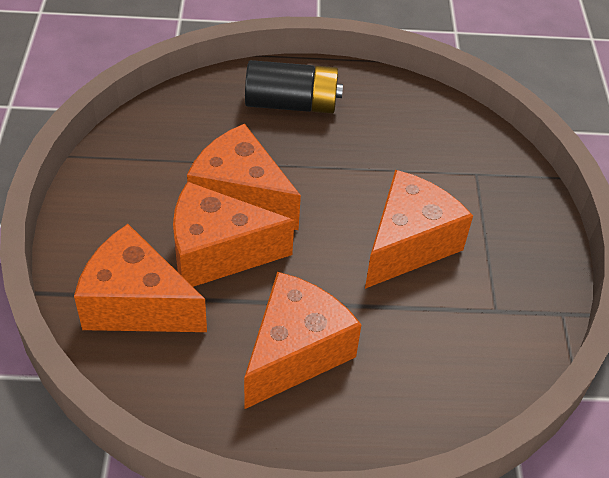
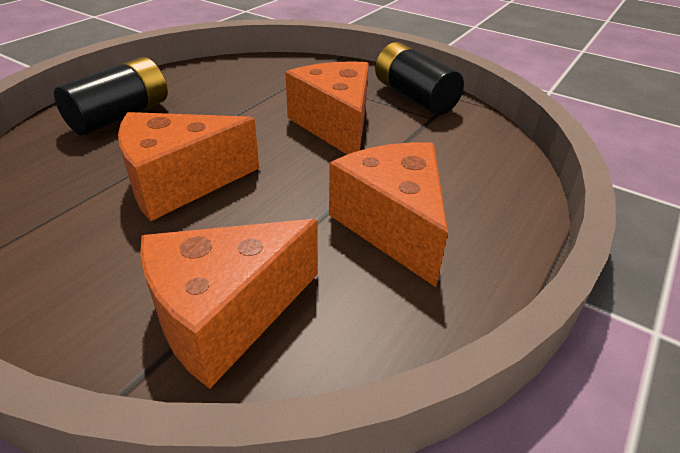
camera: 55 degrees left, 10 degrees down
orange cheese [173,181,294,287] -> none
none -> black battery [375,42,464,115]

